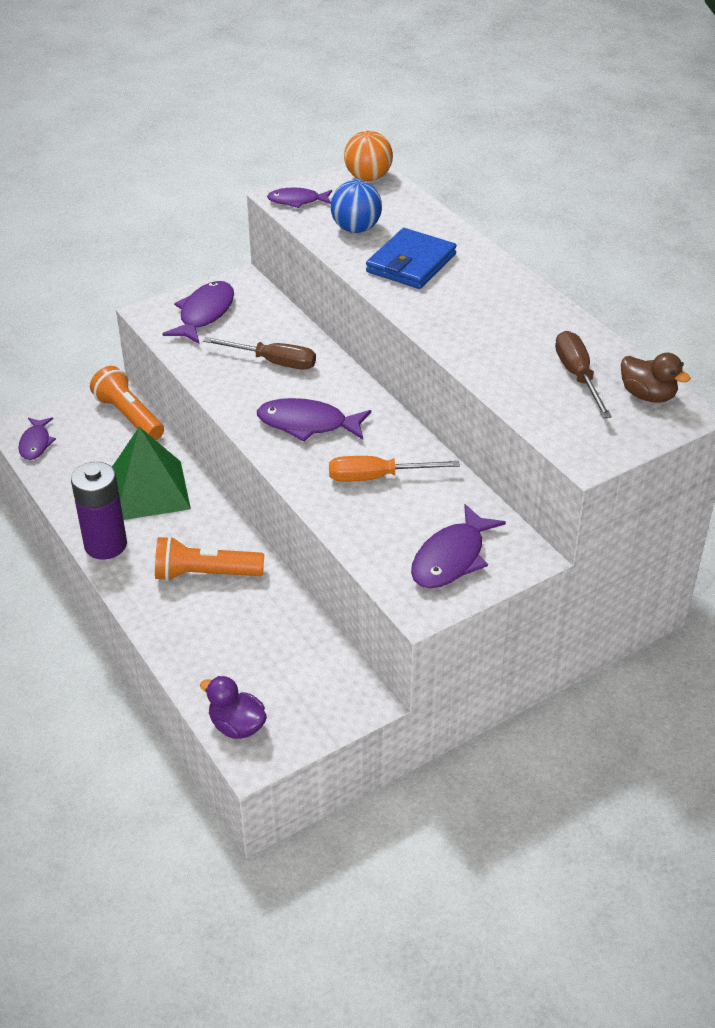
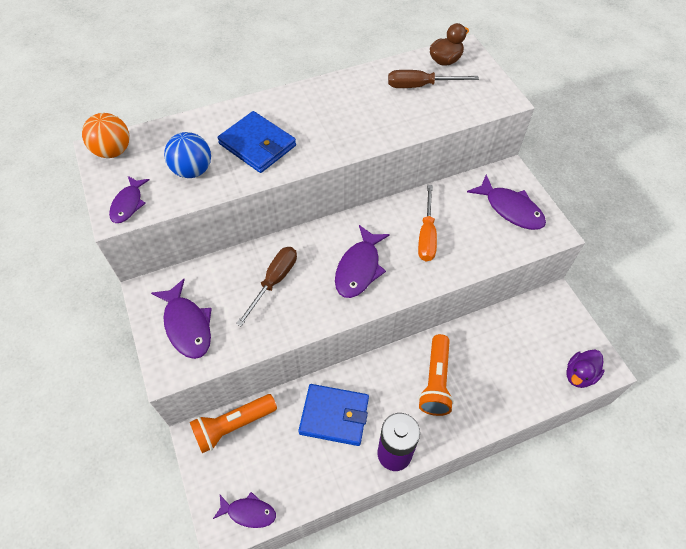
camera: 80 degrees left, 15 degrees up
green pyramid [112,427,191,520] -> blue wallet [298,384,369,446]
purple fish [163,281,234,344] -> purple fish turned 150 degrees counterclockwise [151,279,212,359]

